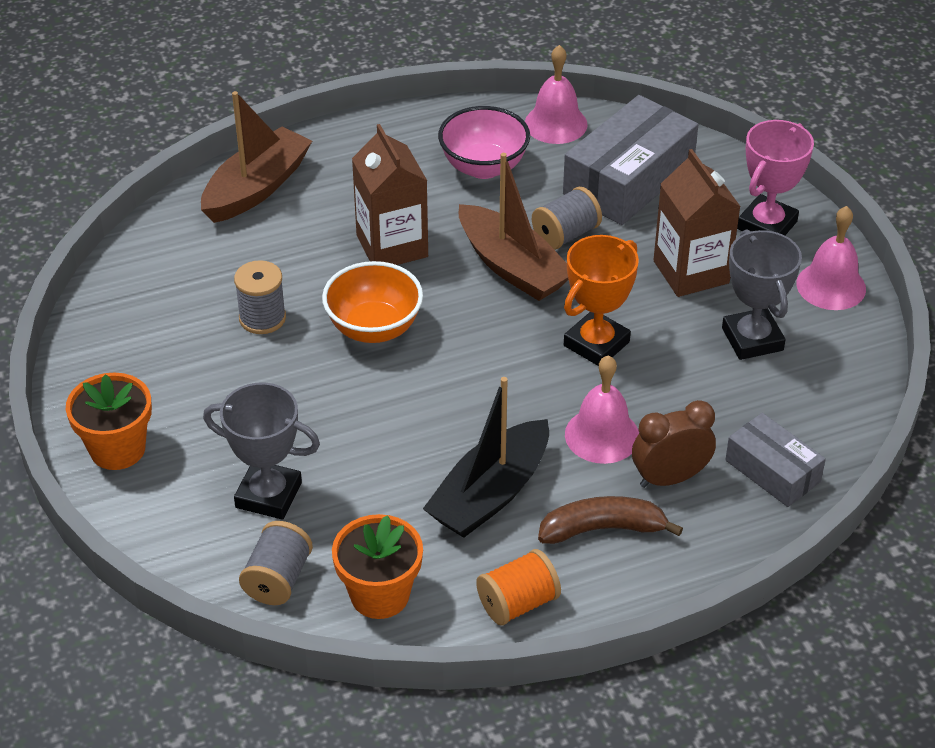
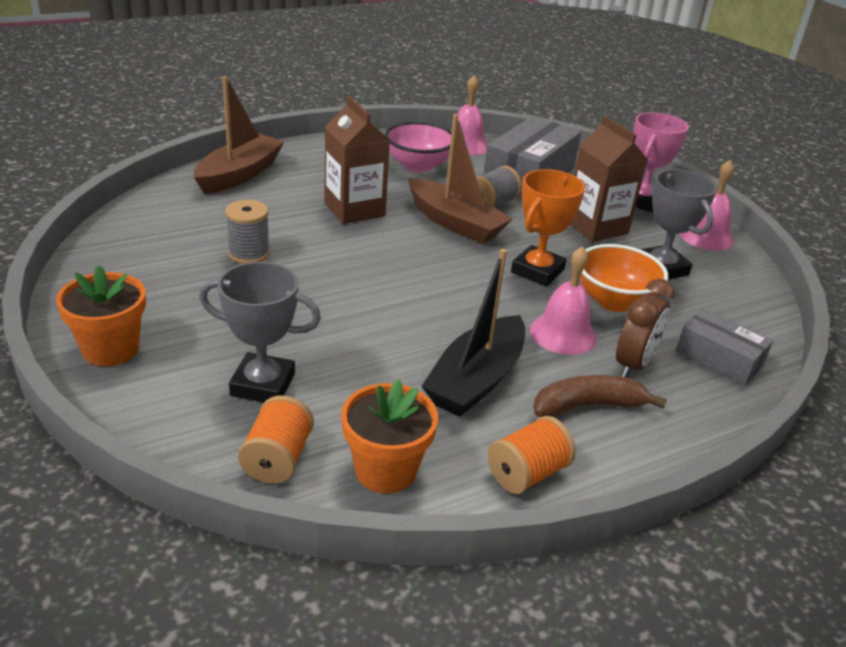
camera: 10 degrees left, 10 degrees down
grey spool [239,521,313,605] -> orange spool [238,395,314,484]
orange bowl [322,261,423,343] -> orange bowl moved to [580,244,669,312]
brown clock [632,400,716,488] -> brown clock turned 150 degrees clockwise [616,279,675,378]

